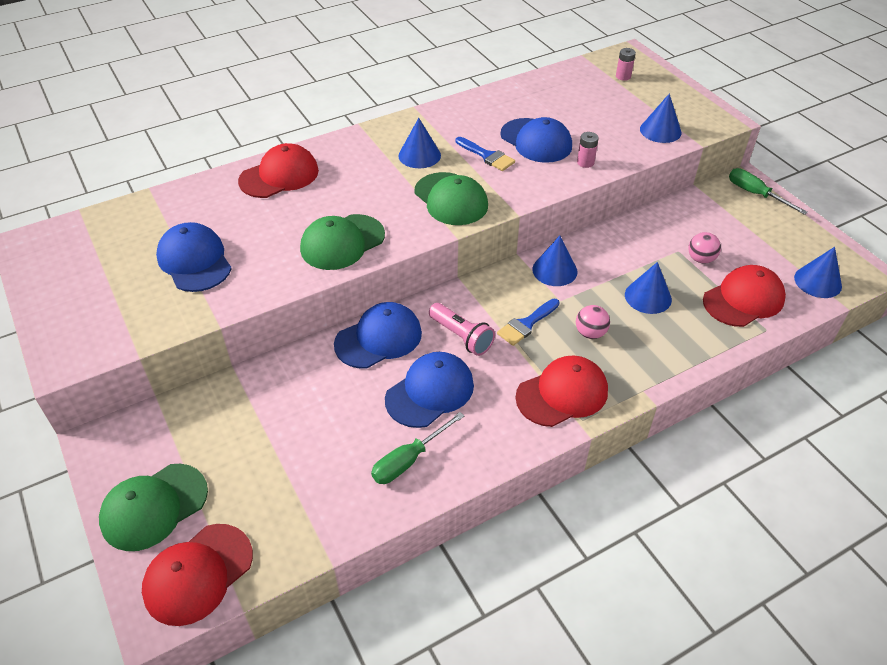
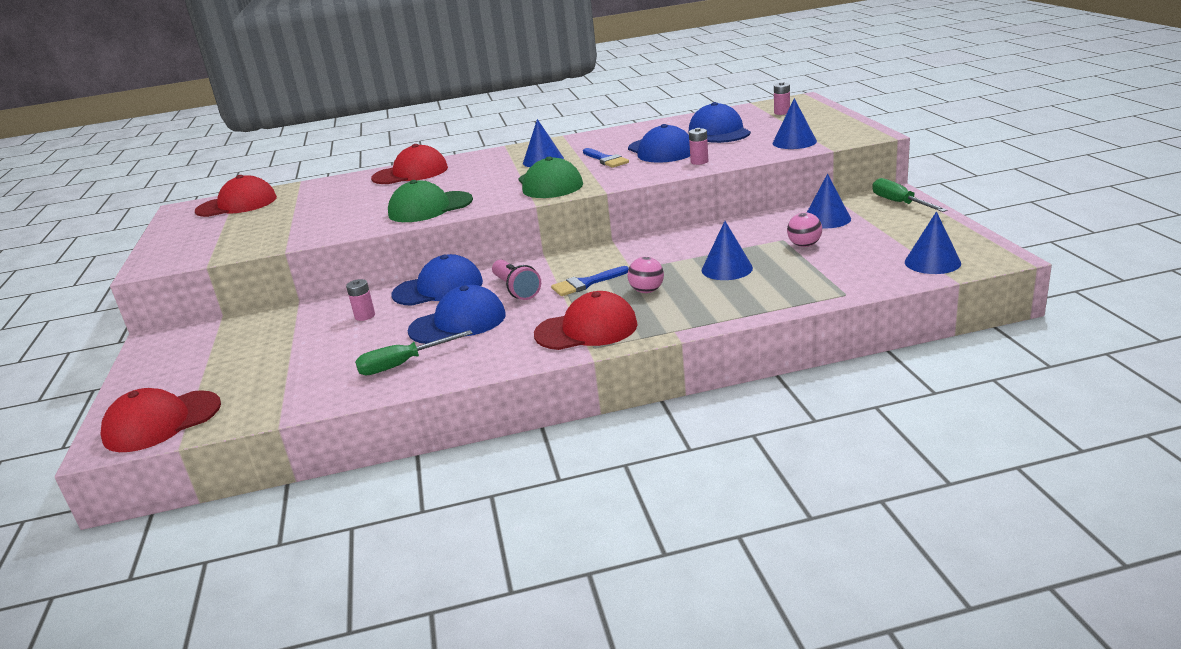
camera: 20 degrees right, 20 degrees down
green cap [99,464,208,551] -> none
blue cap [156,222,232,292] -> blue cap moved to [688,102,751,143]
blue cone [532,236,578,286] -> blue cone moved to [807,174,851,228]
red cap [703,265,786,327] -> red cap moved to [195,175,277,217]
none -> pink battery [346,279,375,321]

